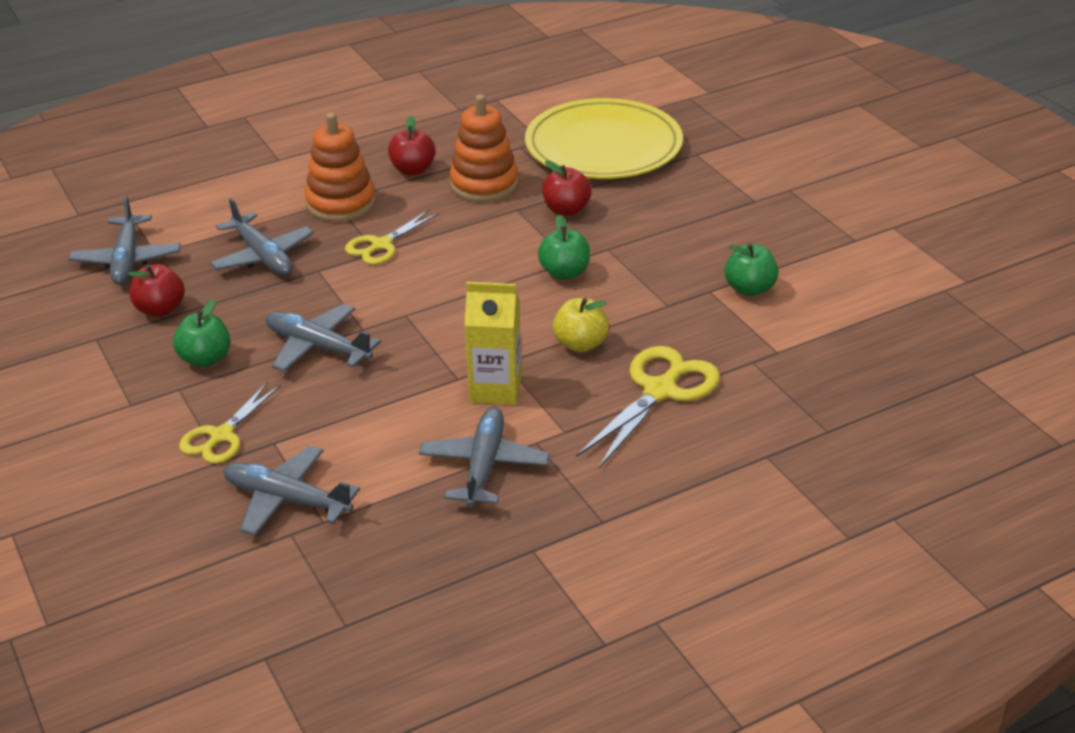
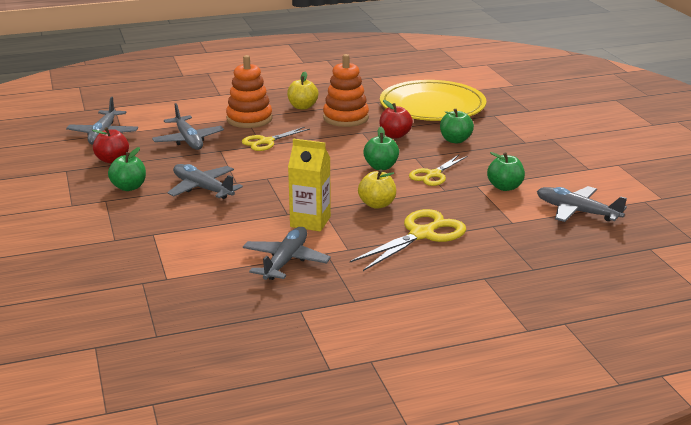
camera: 10 degrees right, 10 degrees down
yellow scissors [179,382,280,464] -> yellow scissors moved to [409,155,468,186]
grey plane [223,446,360,536] -> grey plane moved to [537,186,627,222]
red apple [388,116,436,175] -> yellow apple [287,72,318,110]
none -> green apple [440,109,474,143]

